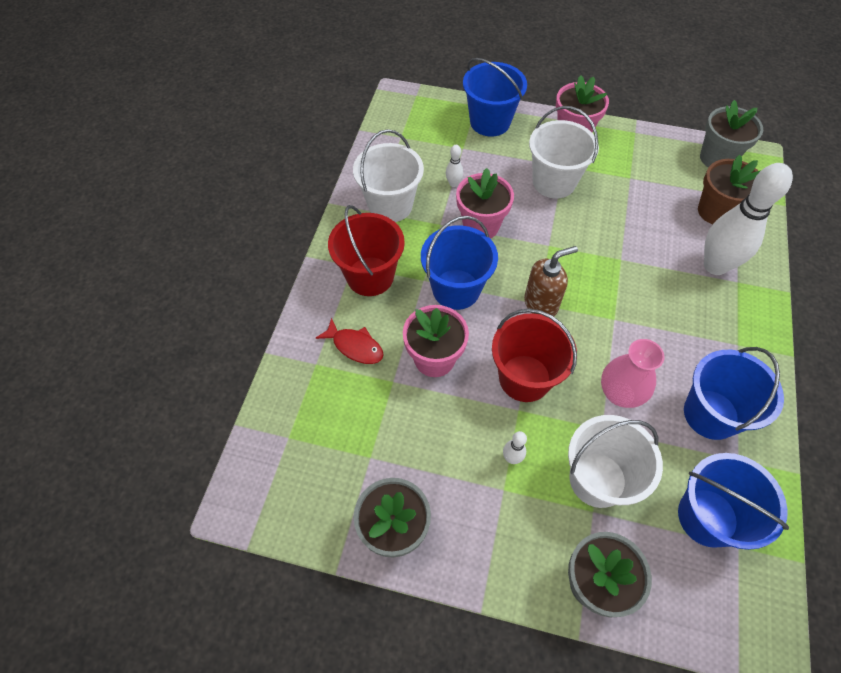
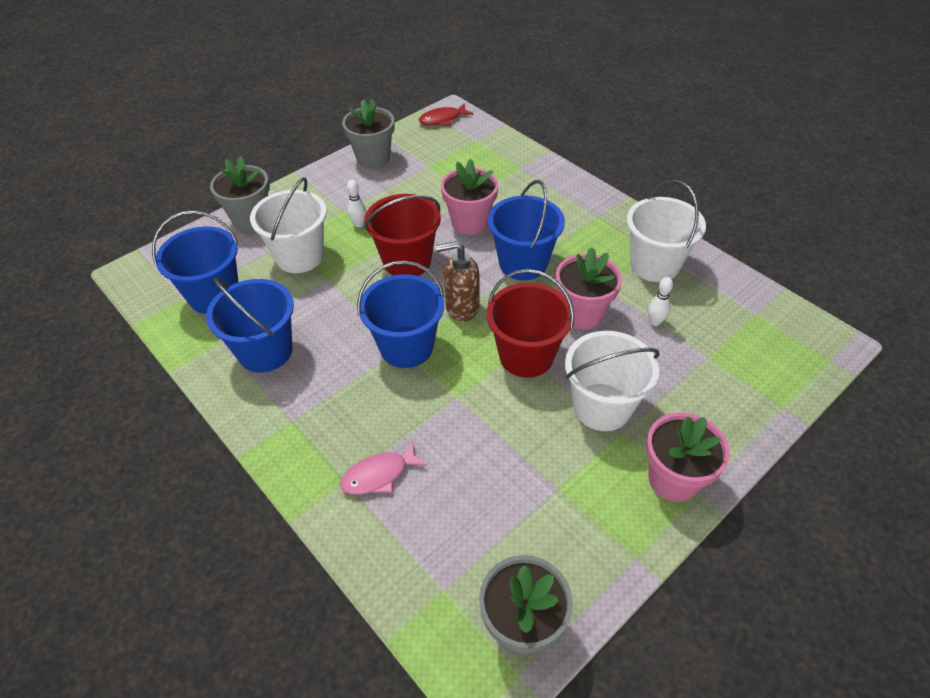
camera: 125 degrees right, 10 degrees down
red fish [316,318,383,364] -> red fish moved to [419,104,473,125]
red bucket [328,205,405,296] -> red bucket moved to [486,269,574,378]
blue bucket [463,58,527,136] -> blue bucket moved to [357,261,445,368]
brown soap dispenser [524,246,578,316] -> brown soap dispenser turned 75 degrees clockwise [435,241,479,322]
pink vase [601,339,664,408] -> none
brown flower pot [698,155,760,224] -> none
white bowling pin [704,163,793,275] -> pink fish [340,440,427,495]

